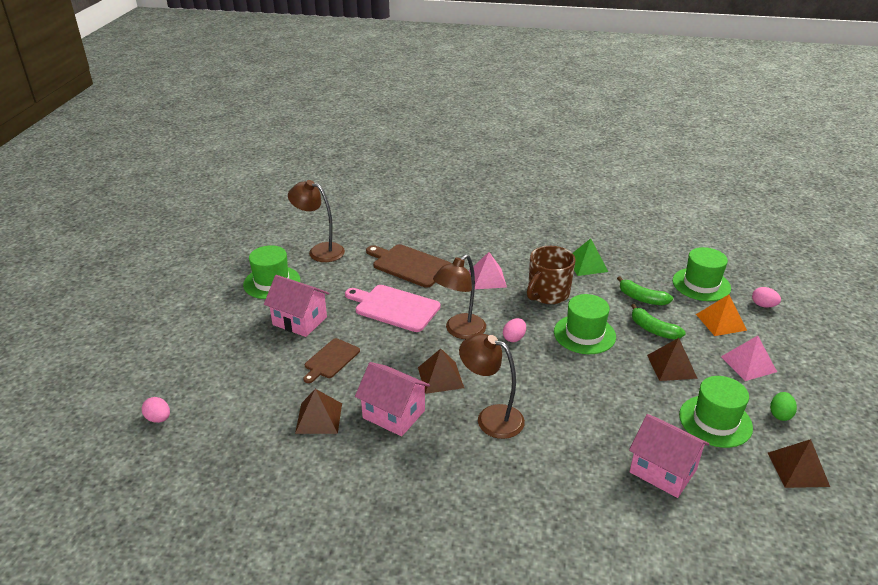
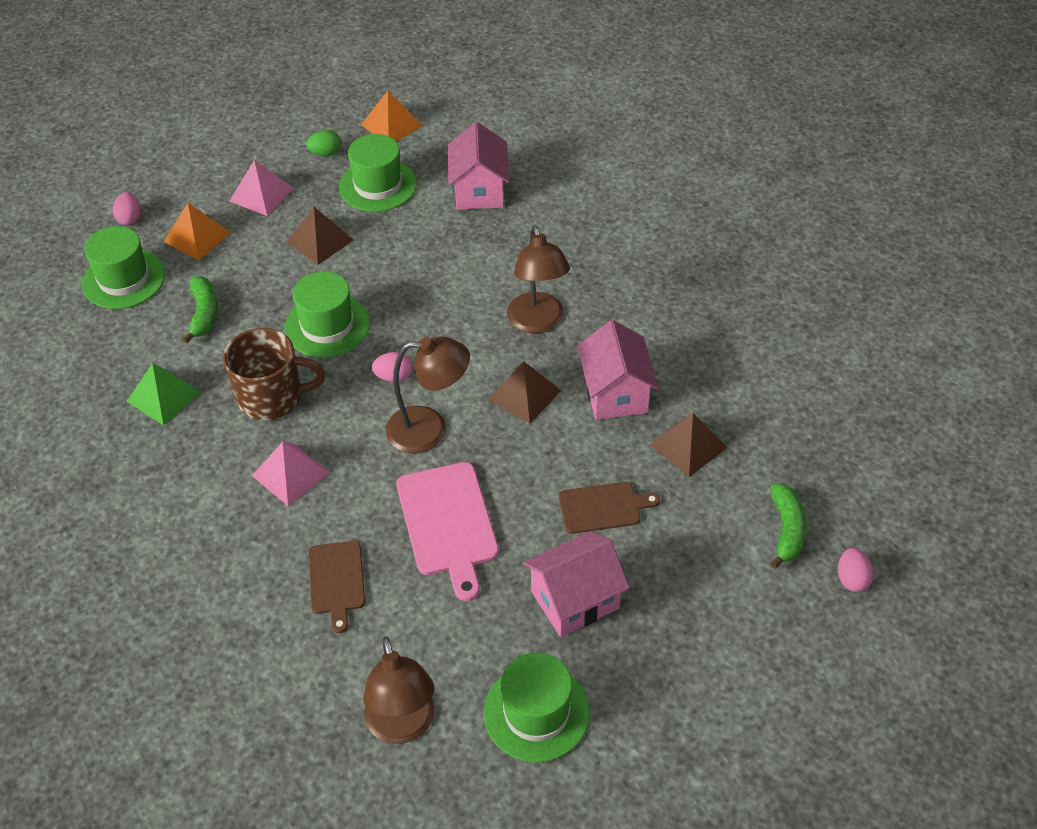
camera: 130 degrees left, 15 degrees up
pink house [264,275,329,337] -> pink house turned 75 degrees clockwise [523,531,630,637]
brown cutting board [366,244,451,288] -> brown cutting board [308,541,365,633], size x0.63
green banana [631,304,686,339] -> green banana moved to [770,483,807,569]
brown pyramid [768,439,830,488] -> orange pyramid [361,91,423,141]

